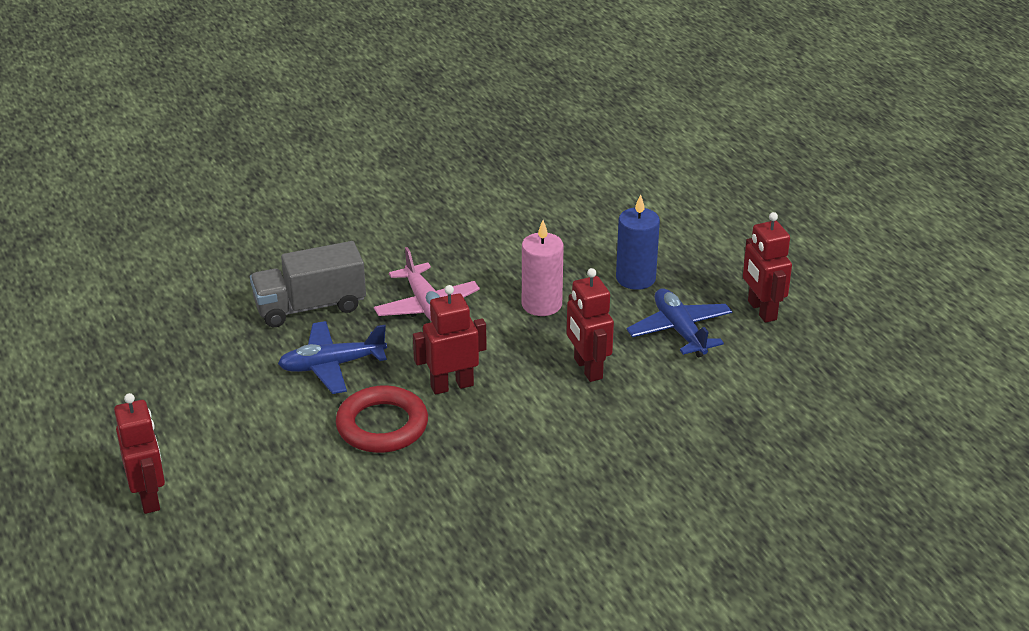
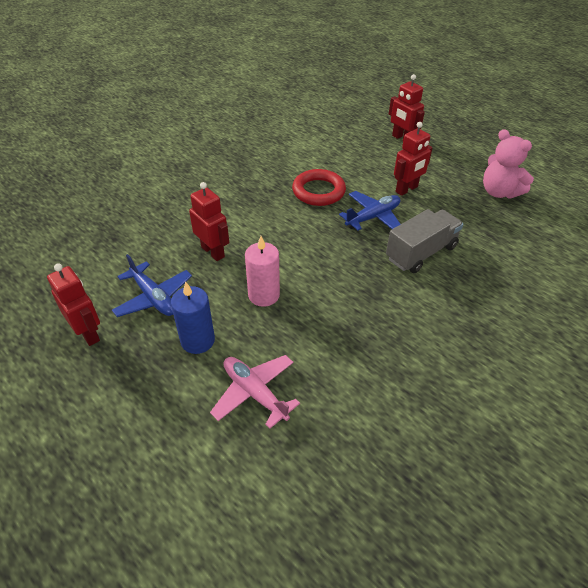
camera: 160 degrees right, 10 degrees up
pink plane [374,247,480,322] -> pink plane moved to [210,355,300,429]
red robot [413,285,487,394] -> red robot moved to [394,122,433,196]
none -> pink teddy bear [483,129,534,199]

